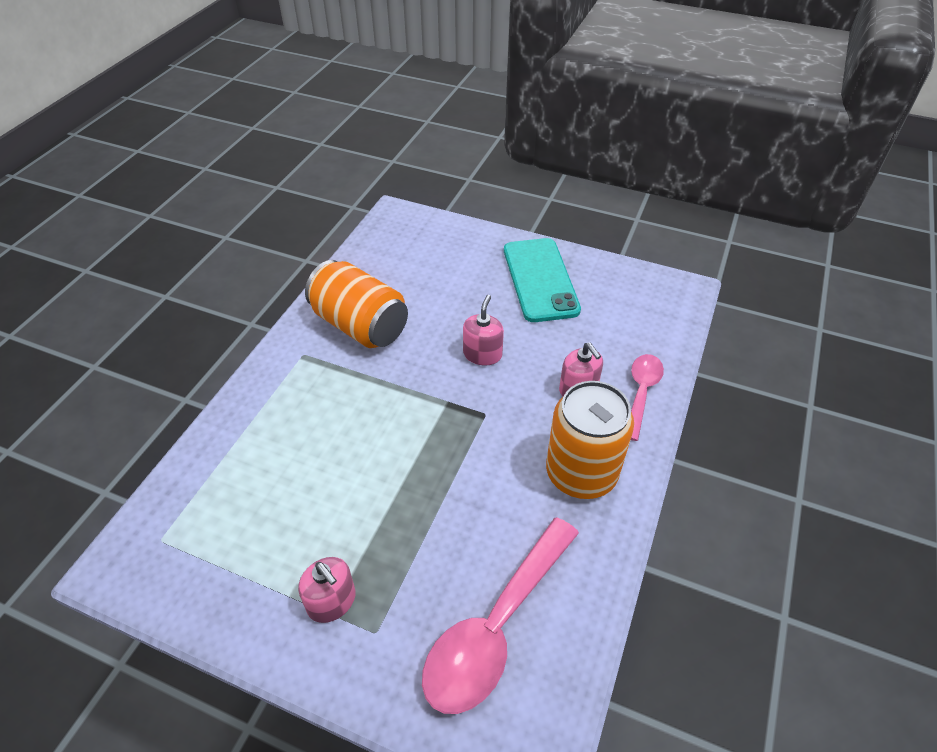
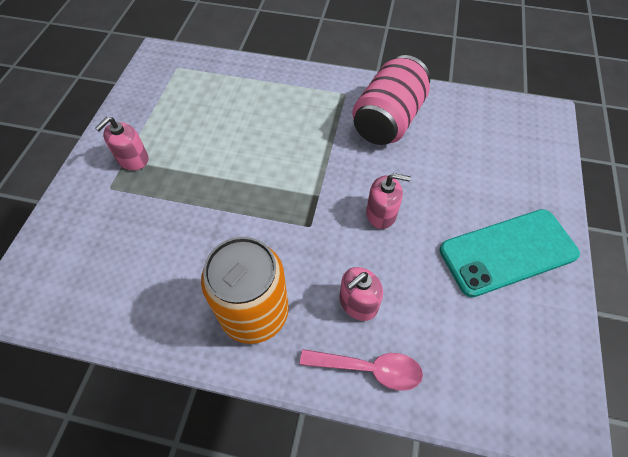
camera: 80 degrees right, 10 degrees up
orange can [305,260,408,348] -> pink can [352,55,430,145]
pink spoon [422,518,579,714] -> none

